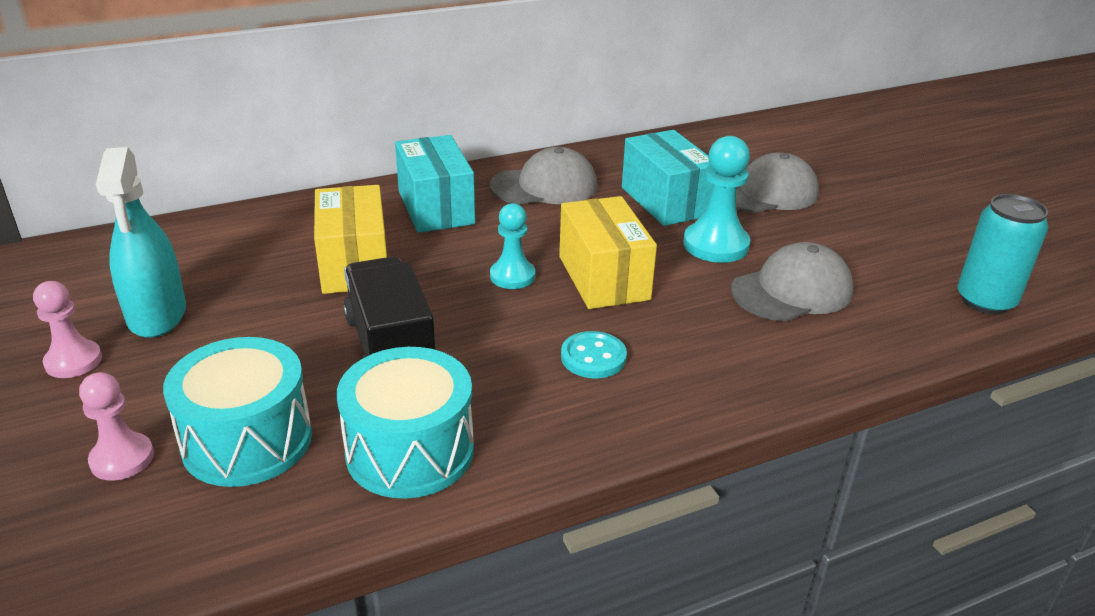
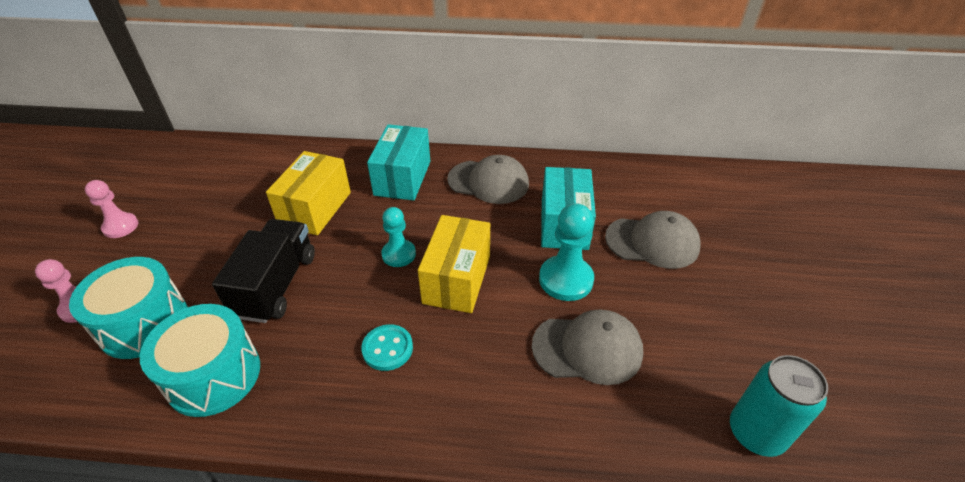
camera: 30 degrees right, 10 degrees up
turquoise spray bottle [96,147,186,338] -> none

